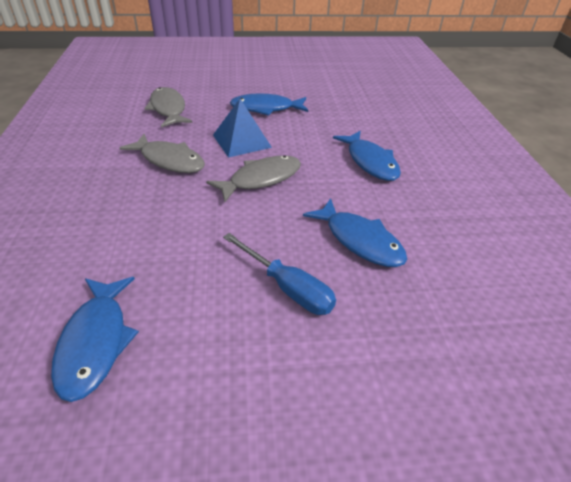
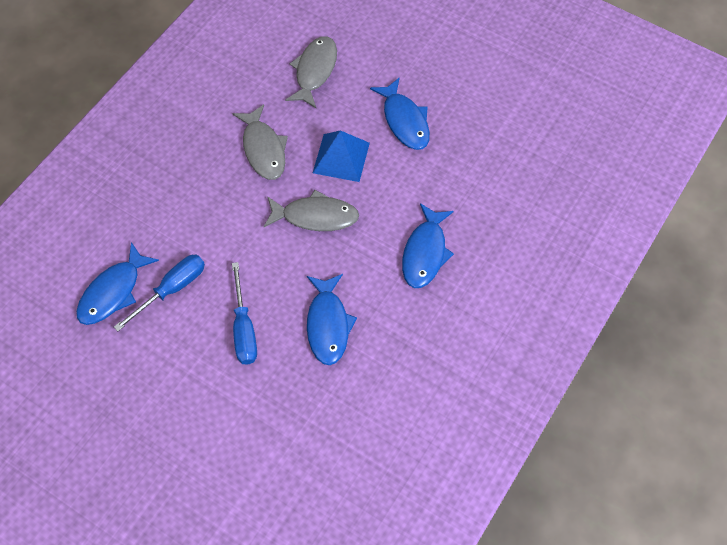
camera: 40 degrees right, 20 degrees up
blue fish [230,94,308,116] -> blue fish turned 150 degrees counterclockwise [370,77,430,150]
none -> blue screwdriver [114,255,205,331]

